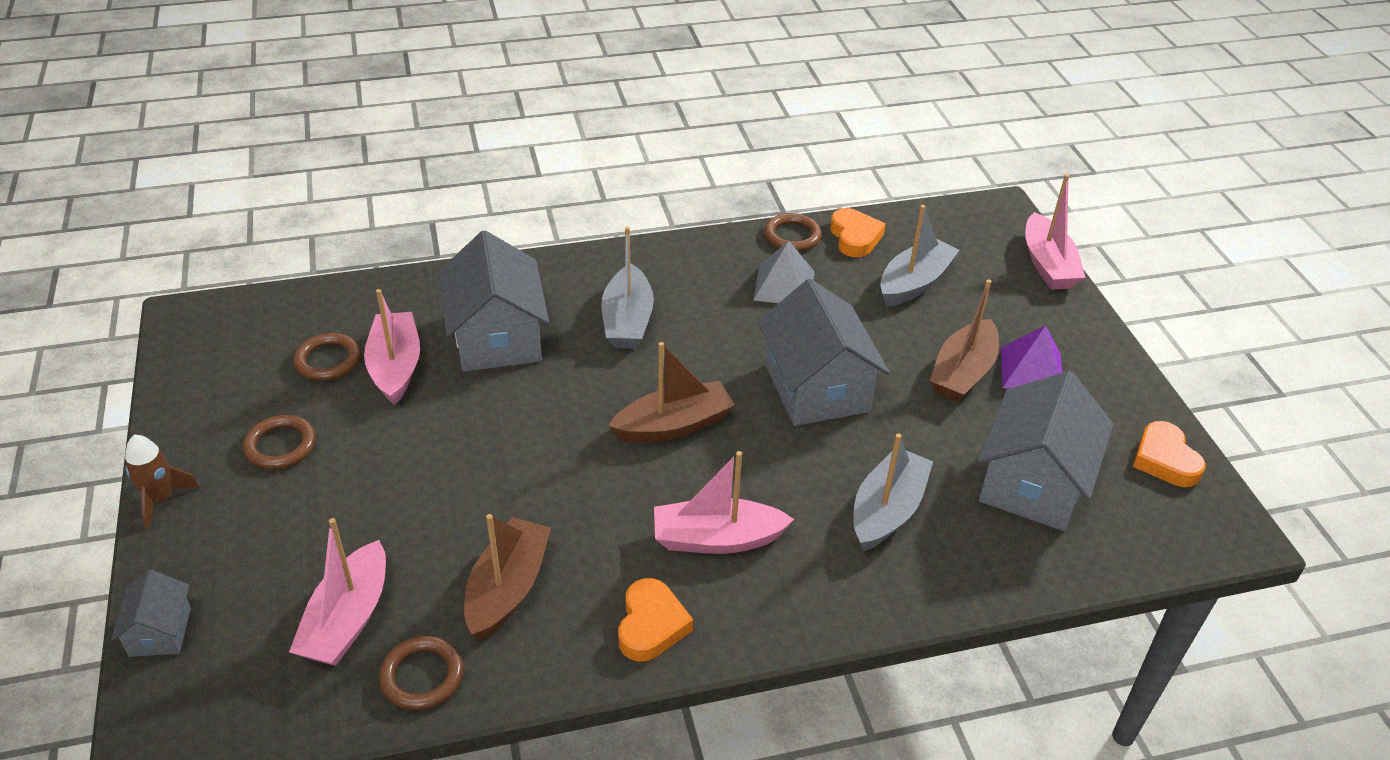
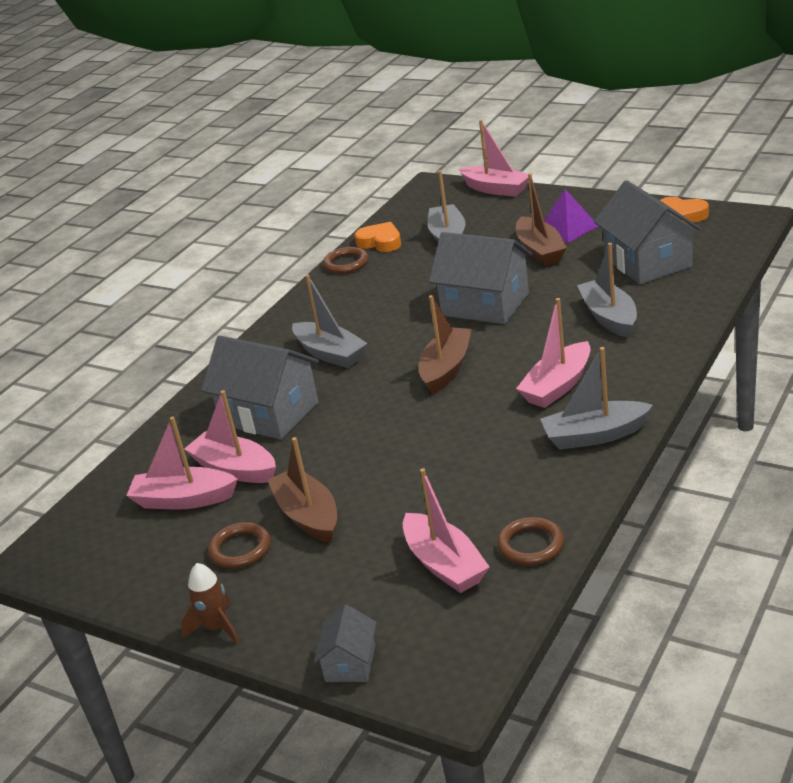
camera: 40 degrees left, 10 degrees down
grey house [111,570,191,657] -> grey house turned 60 degrees clockwise [314,604,377,682]
brown ring [293,333,361,381] -> pink boat [126,416,238,509]
brown boat [464,514,551,640] -> brown boat moved to [267,437,337,543]
orange heart [618,578,693,662] -> grey boat [540,347,653,450]
grey pyramid [753,241,815,303] -> none

